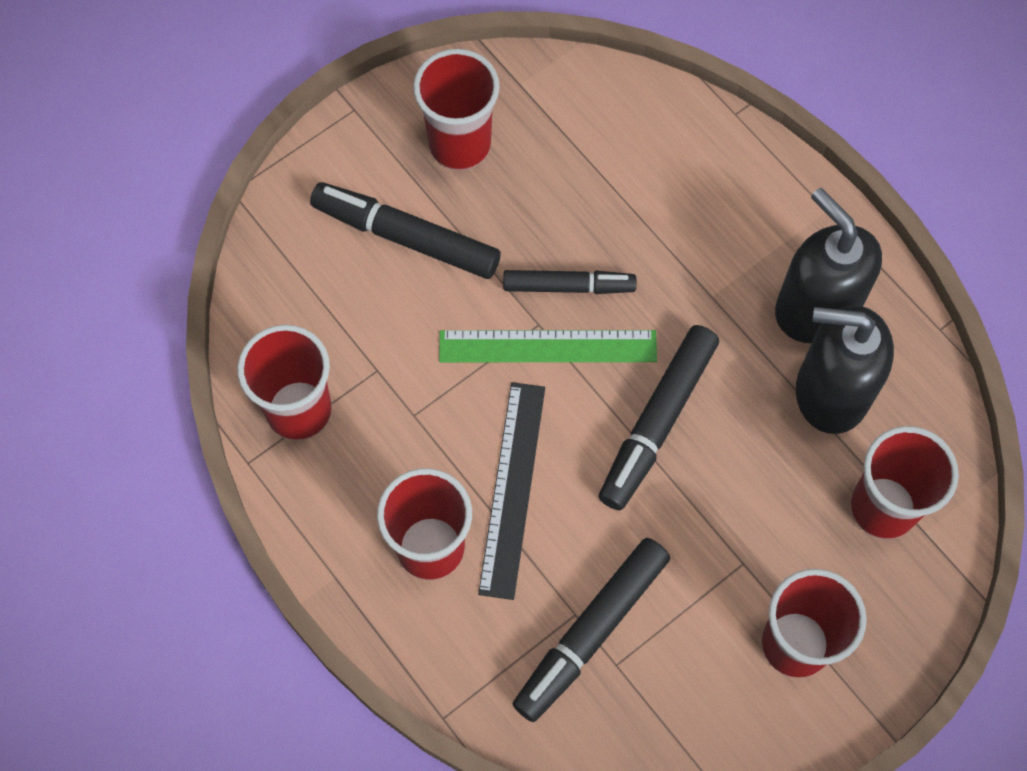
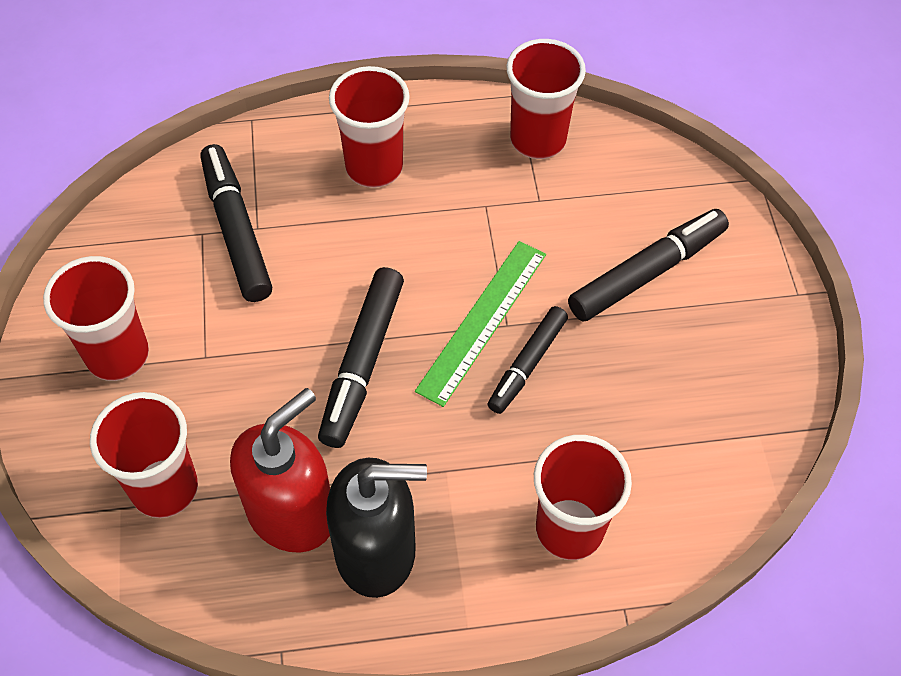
camera: 120 degrees right, 10 degrees down
red cup [413,49,500,170] -> red cup moved to [534,435,632,560]
black ruler [478,382,545,600] -> none
black marker [599,325,719,510] -> black marker turned 135 degrees counterclockwise [318,267,404,448]
black soap dispenser [796,305,894,434] -> red soap dispenser [230,388,330,553]

